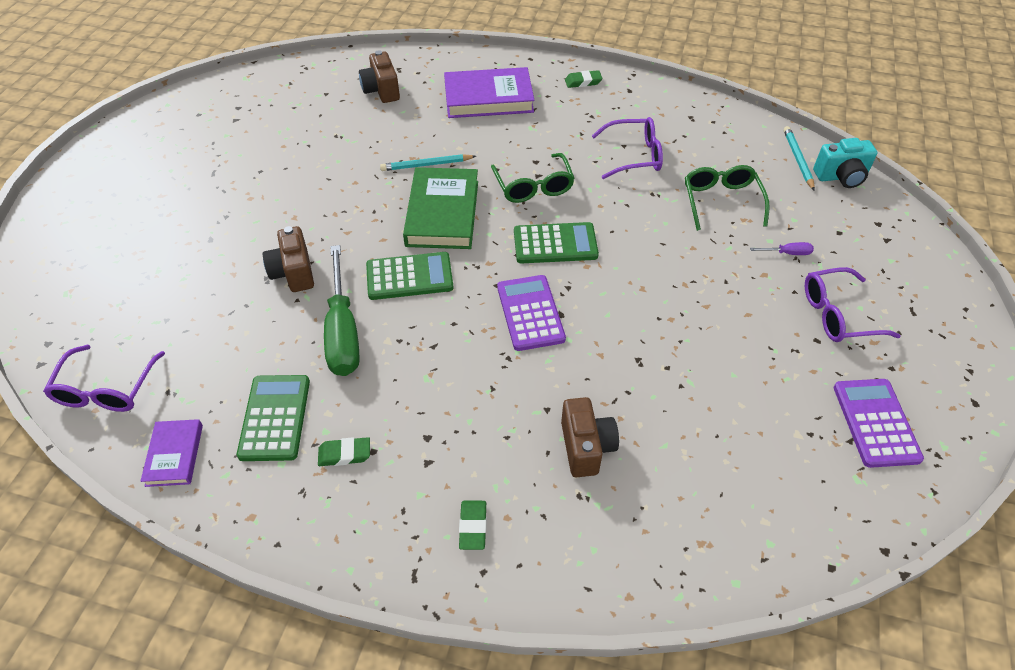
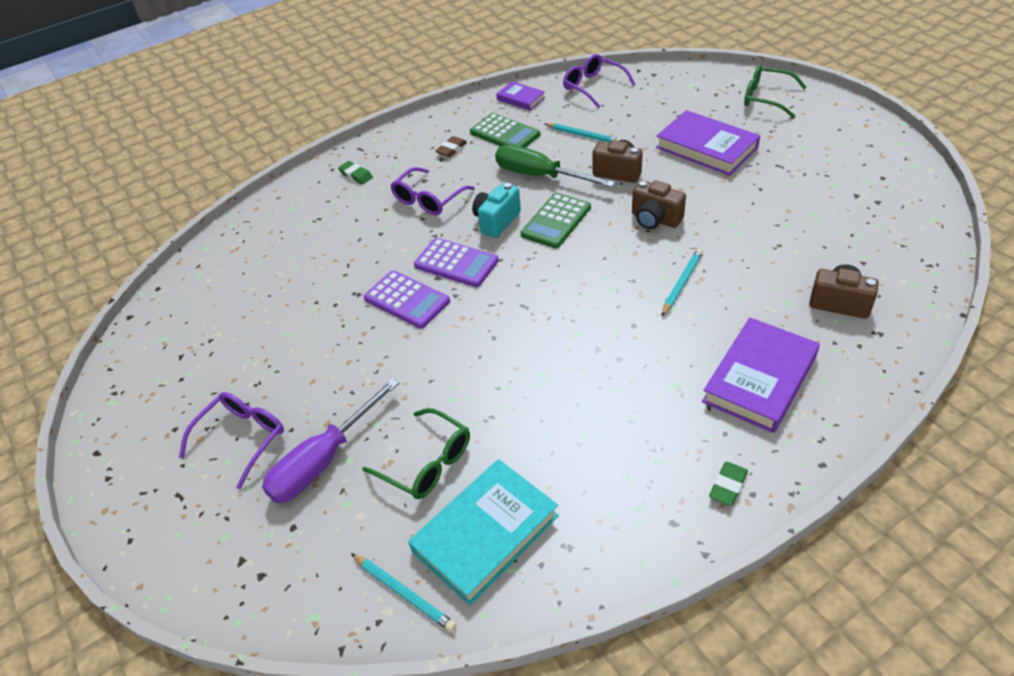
camera: 135 degrees right, 5 degrees down
green eraser [318,437,370,466] -> brown eraser [435,136,467,157]
green book [403,167,478,249] -> none
green glasses [491,153,575,203] -> green glasses moved to [744,64,807,118]
green calculator [514,222,599,263] -> none
brown camera [561,397,619,477] -> brown camera moved to [632,180,686,229]
purple glasses [592,117,663,179] -> purple glasses moved to [390,167,475,215]
purple screwdriver [750,242,814,255] -> purple screwdriver [262,378,399,503], size x2.45
turquoise camera [813,138,878,188] -> turquoise camera moved to [472,183,521,238]
purple calculator [833,379,924,468] -> purple calculator moved to [364,271,450,329]
none -> turquoise book [408,459,559,605]
none -> turquoise pencil [545,123,621,143]
none -> purple book [656,110,760,176]

